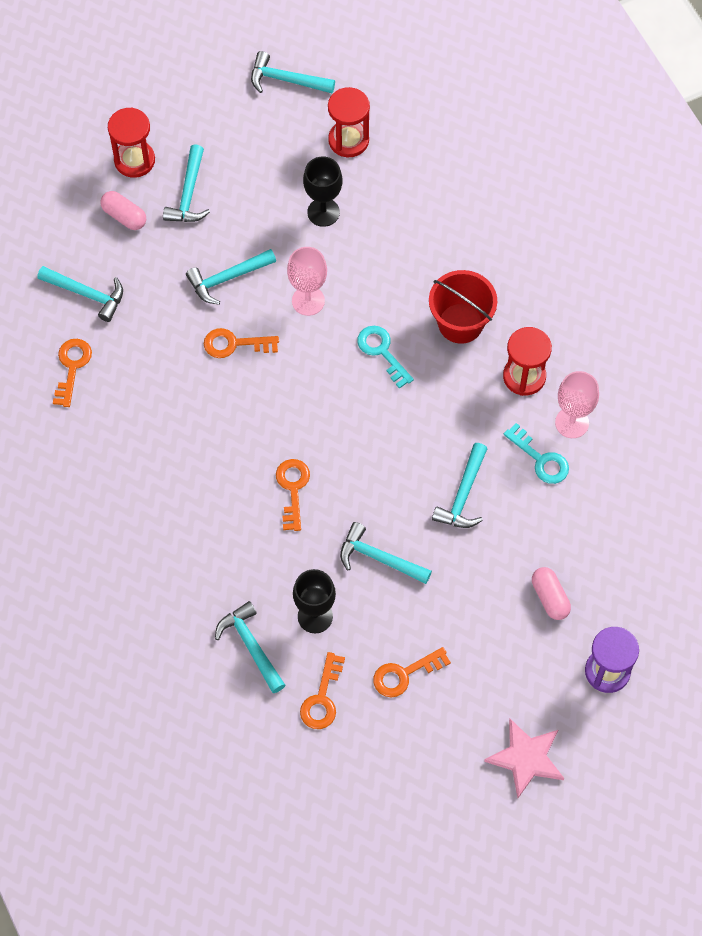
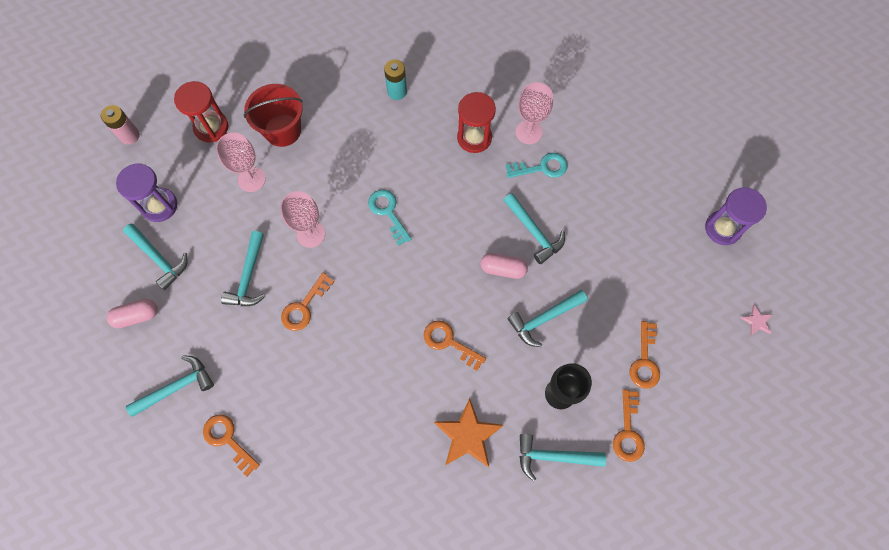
camera: 55 degrees left, 5 degrees up
red hourglass [108,107,155,178] -> none
turquoise hammer [251,51,335,93] -> pink battery [101,105,140,145]
orange key [300,652,345,729] -> orange key turned 45 degrees clockwise [613,390,645,462]
black goblet [303,157,342,227] -> pink goblet [216,132,266,192]
turquoise key [357,326,414,389] -> turquoise key turned 60 degrees clockwise [368,190,411,246]
red bucket [429,270,497,344] -> red bucket moved to [244,84,303,147]
pink star [484,719,564,798] -> pink star [741,305,773,336], size x0.49
pink capsule [532,567,571,620] -> pink capsule moved to [480,253,528,279]
none -> purple hourglass [116,163,177,222]
none -> turquoise battery [384,59,407,100]
none -> orange star [434,398,504,467]

